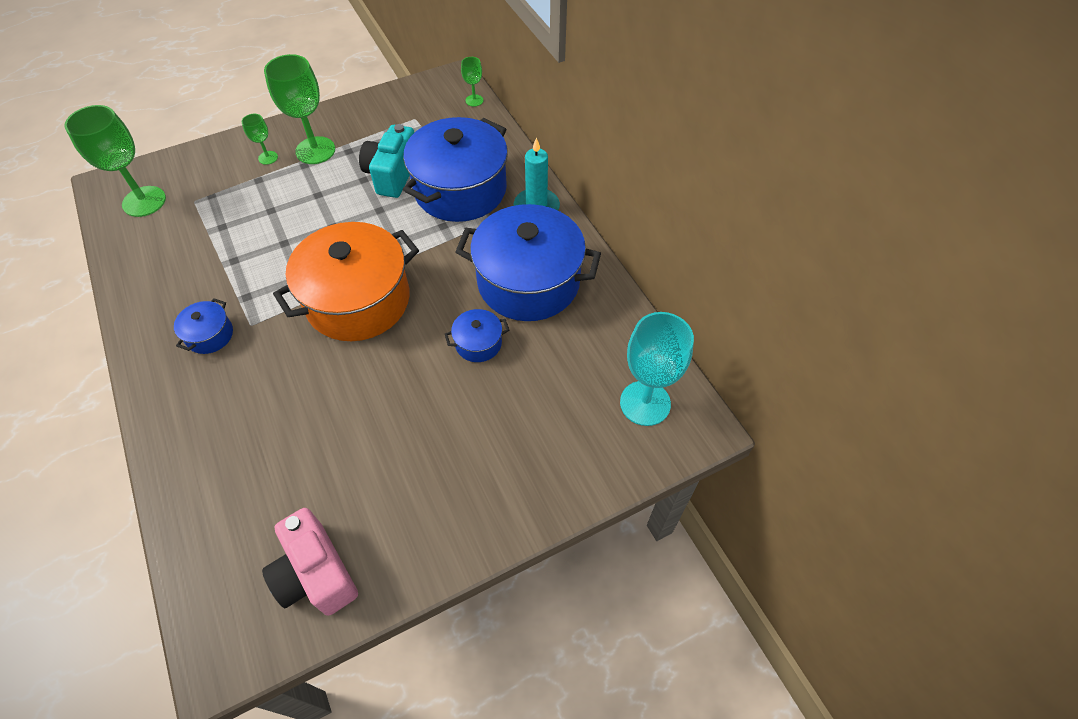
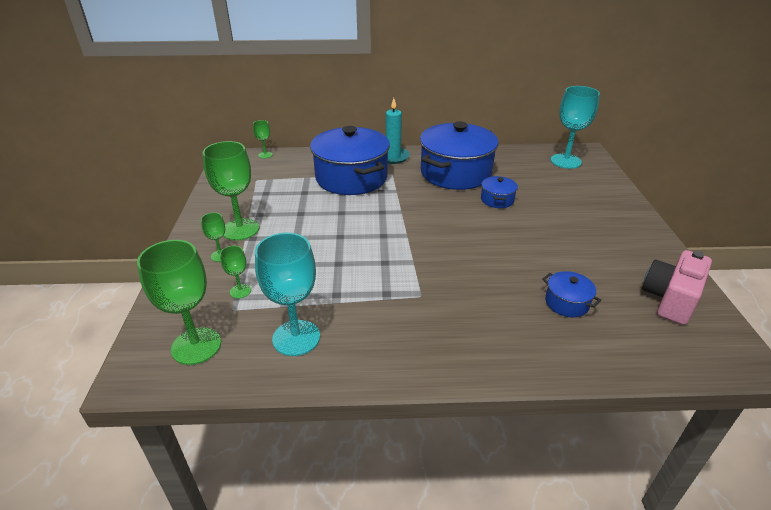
camera: 65 degrees left, 20 degrees down
blue pot [174,298,233,354] -> blue pot moved to [542,271,601,317]
pink camera [262,508,358,616] -> pink camera turned 135 degrees clockwise [642,250,712,325]
orange pot [273,222,419,341] -> none
turquoise camera [359,124,415,198] -> none
none -> green goblet [220,246,251,298]
none -> turquoise goblet [255,233,320,356]

